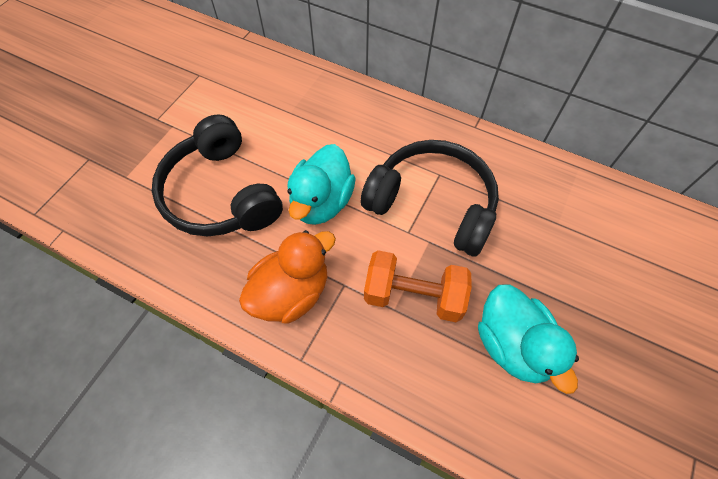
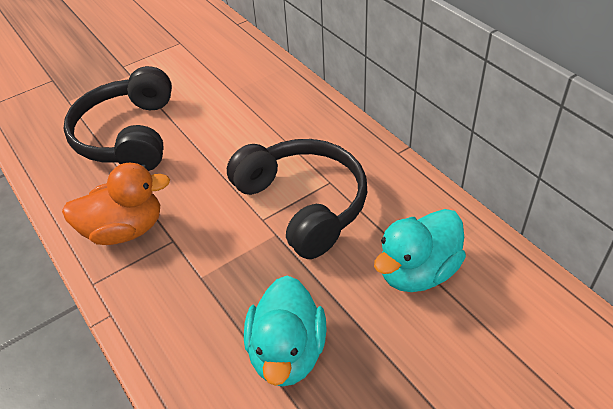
camera: 30 degrees right, 15 degrees down
turquoise duck [287,144,356,225] -> turquoise duck moved to [374,209,466,292]
orange dumbbell [364,250,472,322] -> none

